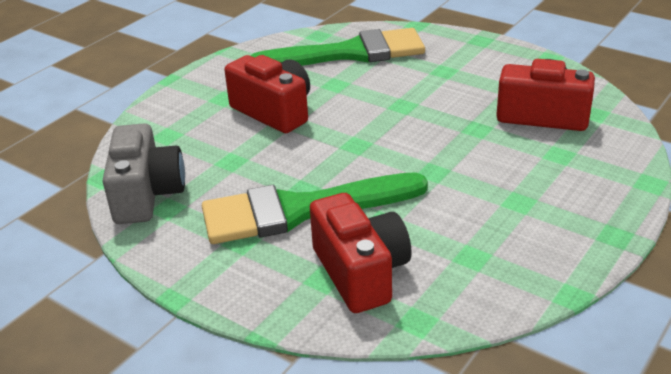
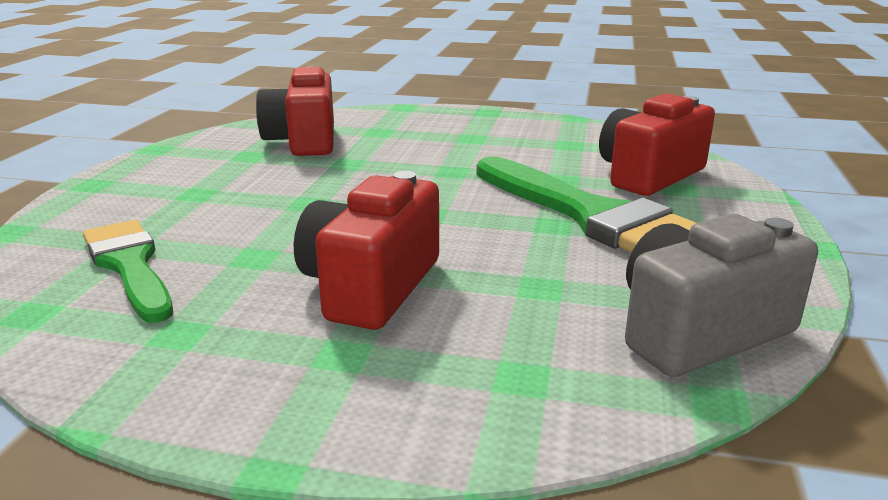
camera: 115 degrees left, 10 degrees down
green brush [251,28,425,66] -> green brush [83,220,173,323], size x0.63

